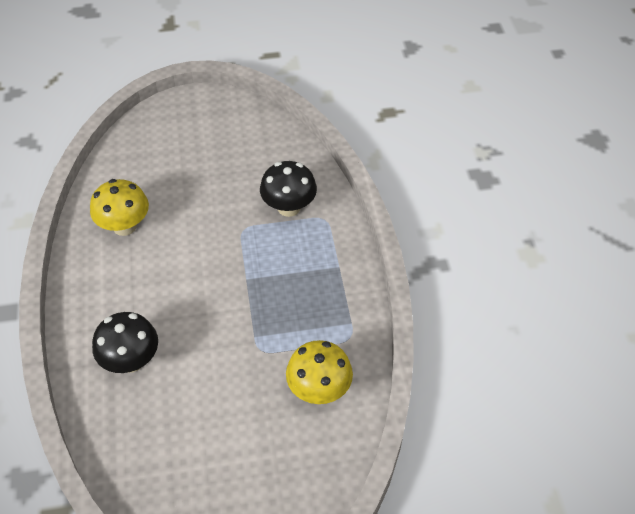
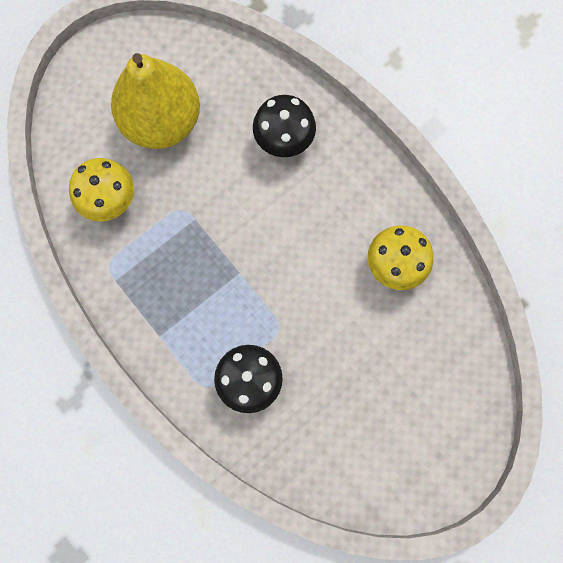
camera: 150 degrees right, 25 degrees up
none -> yellow pear [111,53,200,149]

